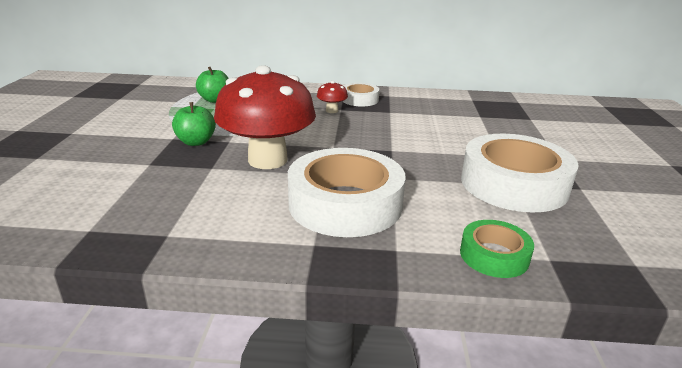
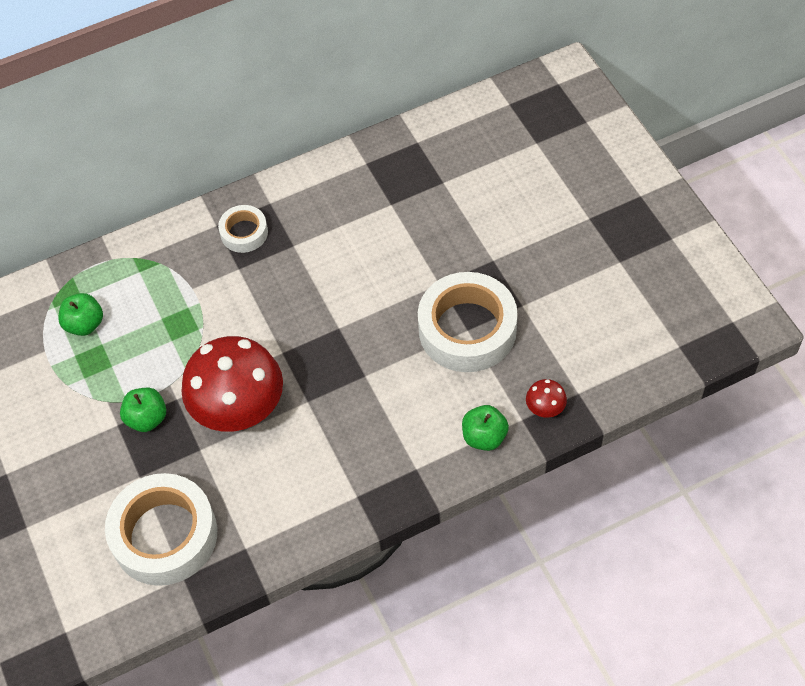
camera: 25 degrees left, 30 degrees up
white tape [288,148,406,237] -> white tape moved to [105,473,217,586]
red mushroom [317,81,348,113] -> red mushroom moved to [526,379,567,418]
green tape [460,220,534,278] -> green apple [462,405,509,451]

